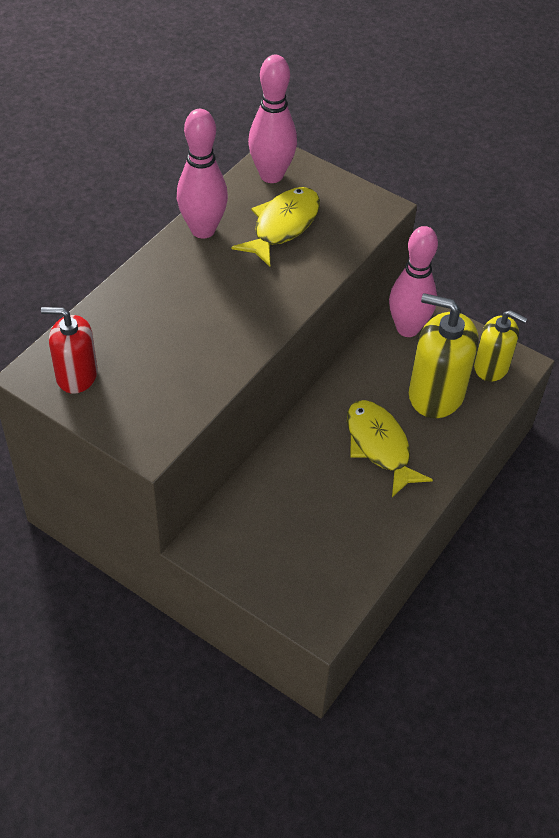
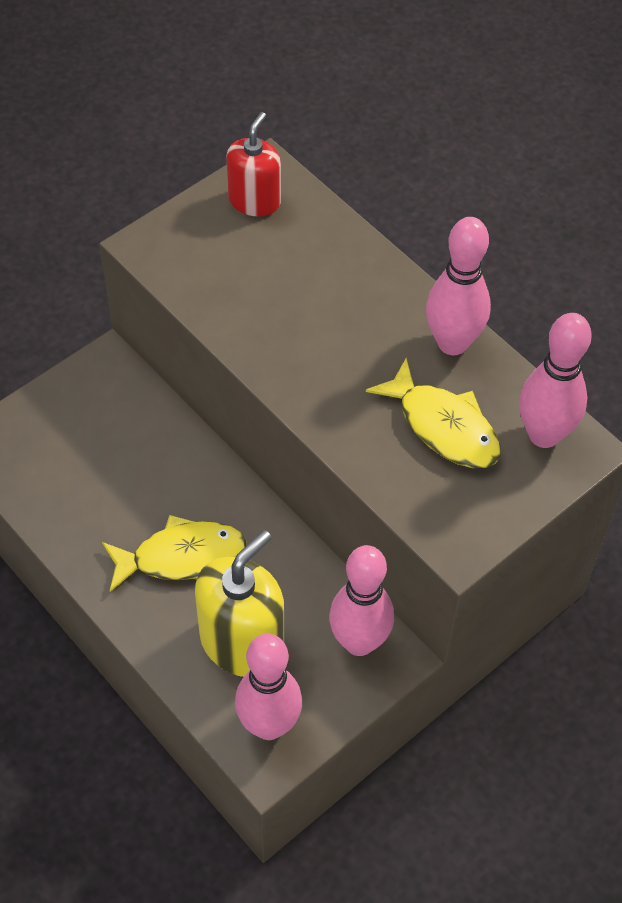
camera: 105 degrees right, 5 degrees up
yellow soap dispenser [474,310,528,382] -> pink bowling pin [235,634,302,740]

